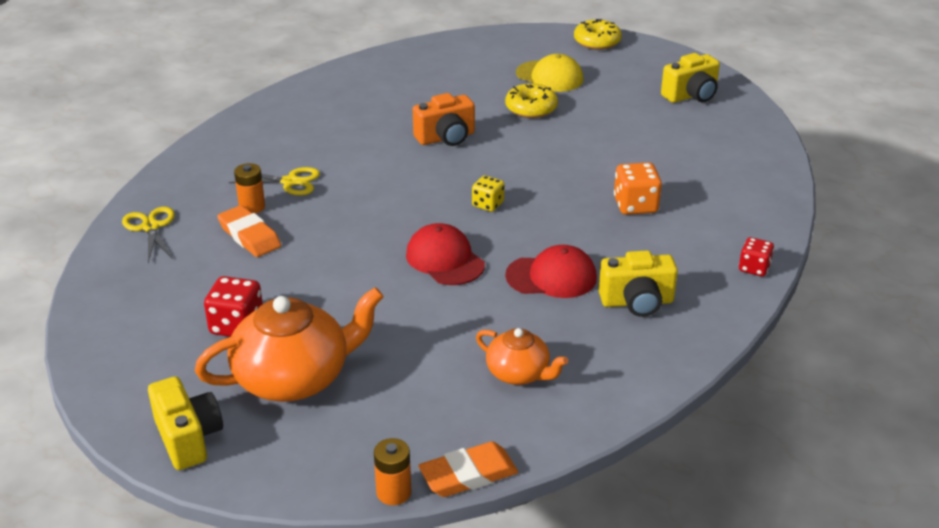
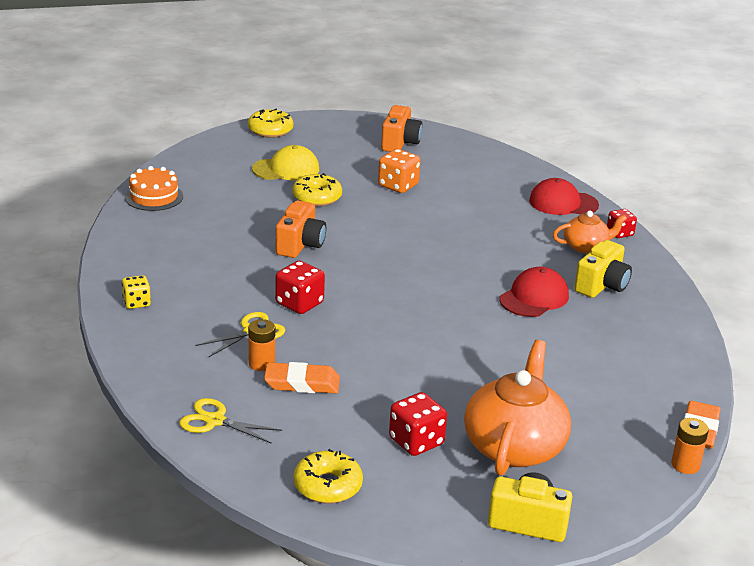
camera: 50 degrees left, 5 degrees down
red cap [406,223,485,285] -> red cap moved to [529,178,599,215]
yellow dice [472,175,505,212] -> yellow dice moved to [122,275,151,309]
orange teapot [476,328,568,385] -> orange teapot moved to [553,211,627,254]
orange dice [614,162,662,215] -> orange dice moved to [378,149,421,193]
yellow camera [661,53,720,103] -> orange camera [381,105,422,152]
none -> orange cake [125,166,183,211]
none -> red dice [275,261,325,314]
none -> yellow donut [294,449,363,504]

